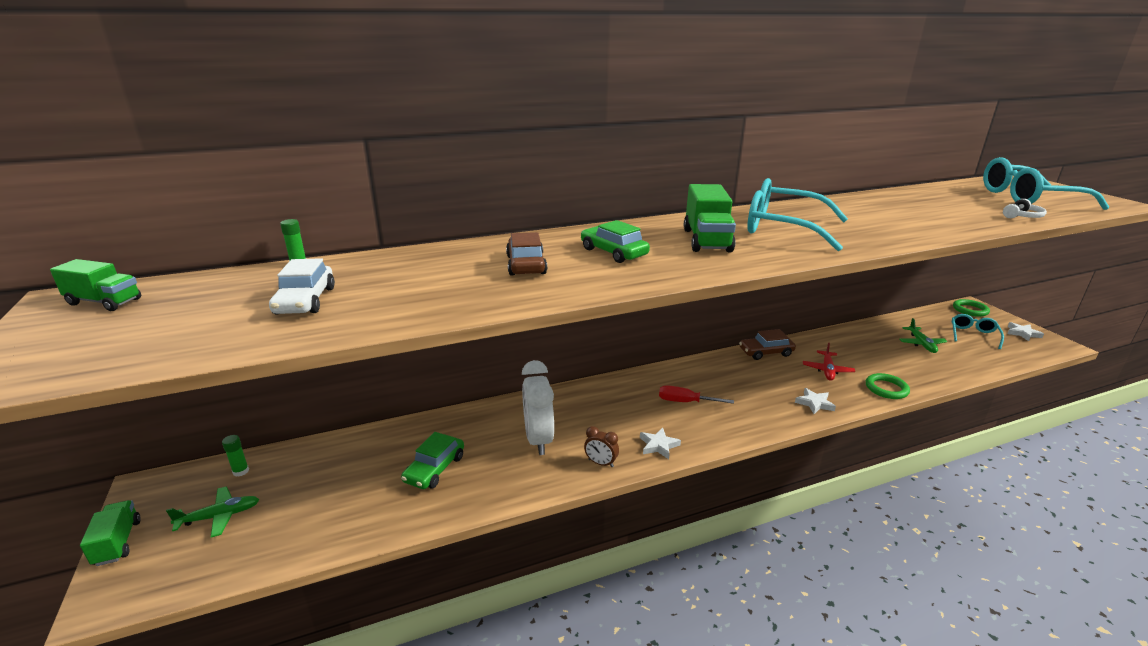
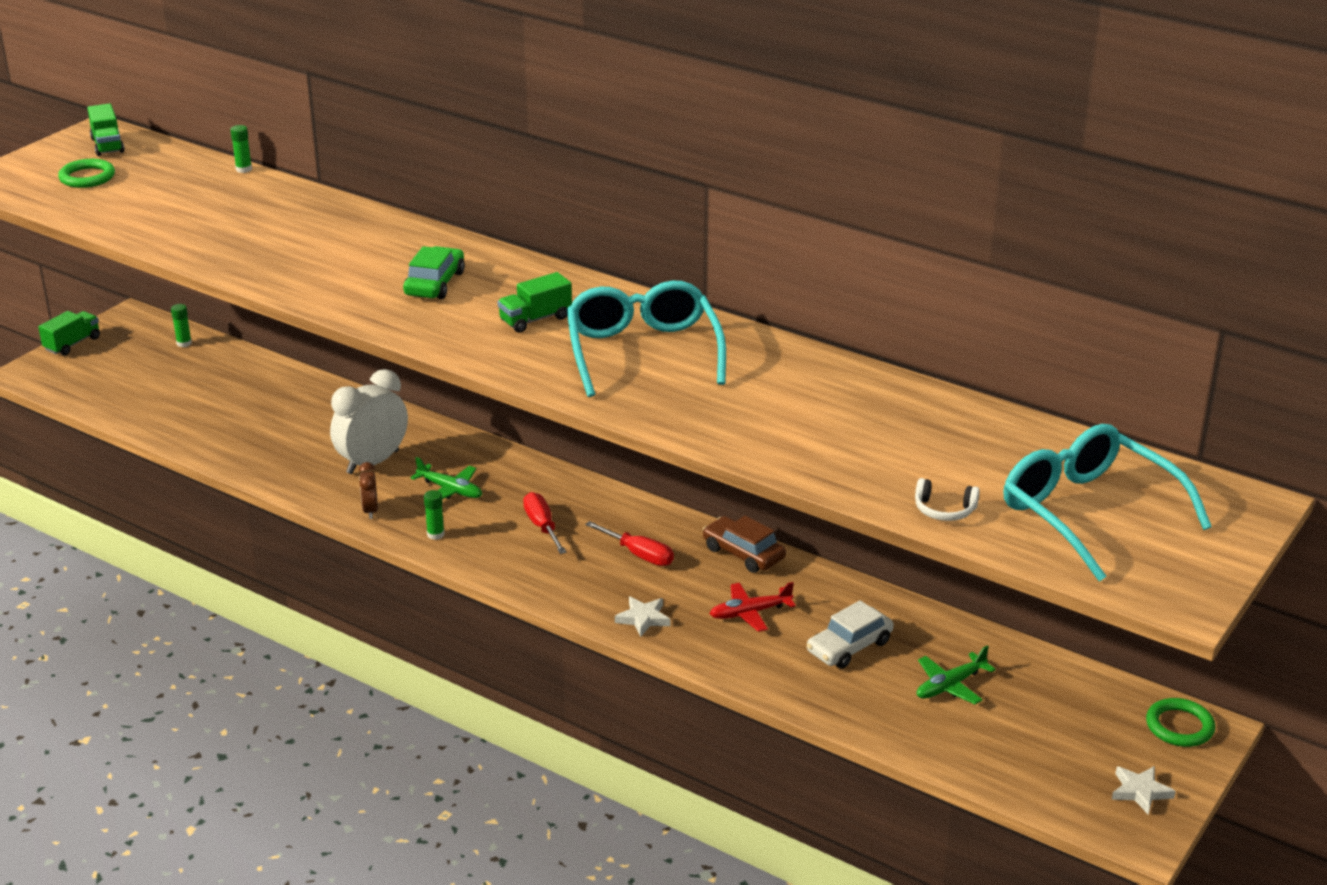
camera: 55 degrees right, 5 degrees up
green plane [166,486,259,537] -> green plane moved to [410,457,482,499]
white car [269,258,335,314] -> white car moved to [807,600,894,669]
green car [401,432,464,489] -> none
brown car [506,232,547,276] -> none
white star [640,428,681,459] -> green glue stick [424,490,445,540]
green truck [684,184,736,253] -> green truck [497,272,572,333], size x0.64
green ring [866,373,910,399] -> green ring moved to [58,159,115,188]
turquoise glasses [952,314,1004,349] -> none
none -> red screwdriver [585,521,674,566]

